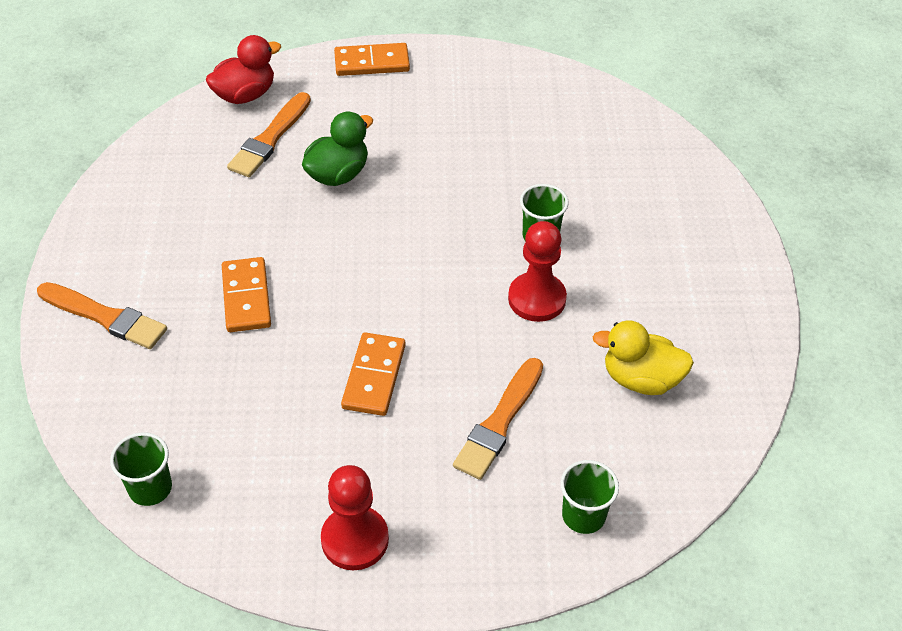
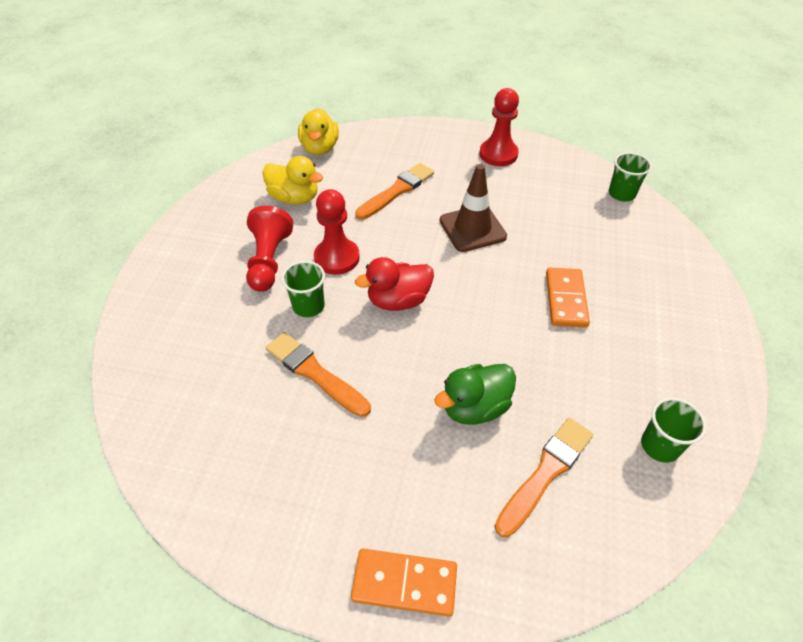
camera: 165 degrees left, 0 degrees up
orange brush [37,282,167,349] -> orange brush moved to [265,332,371,417]
red duck [206,35,281,104] -> red duck moved to [355,257,434,311]
orange domino [341,332,406,416] -> brown traffic cone [440,164,507,252]
green cup [560,460,619,534] -> green cup moved to [641,398,707,463]
none -> red pawn [246,206,293,292]
none -> yellow duck [298,108,339,155]

